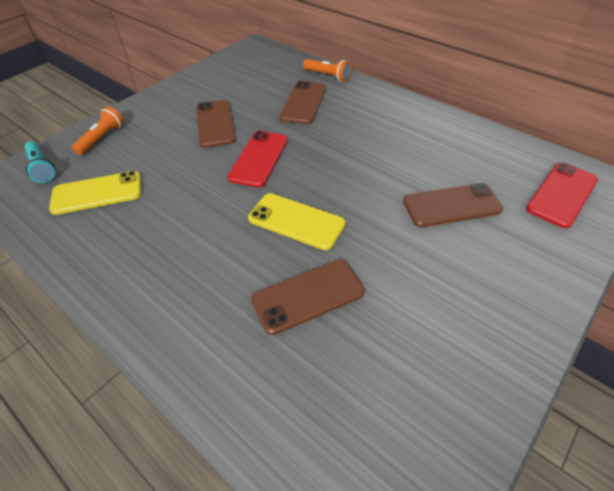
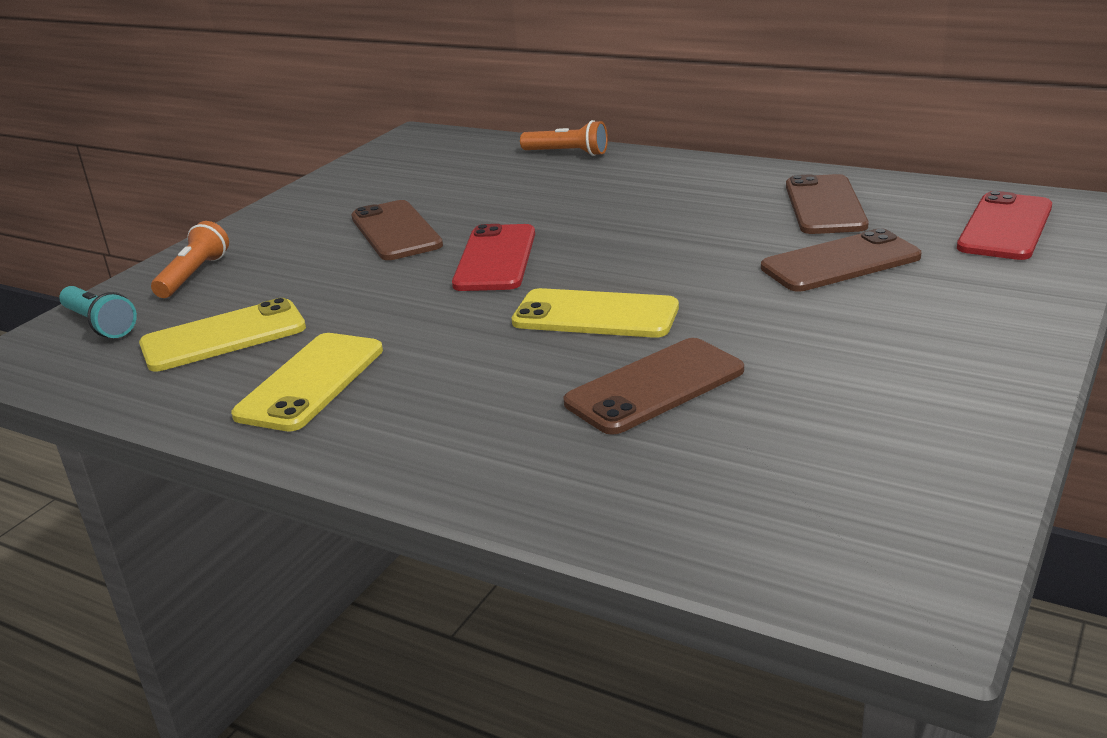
camera: 10 degrees left, 20 degrees down
brown phone [279,81,326,124] -> brown phone moved to [786,174,869,234]
none -> yellow phone [231,333,383,431]

